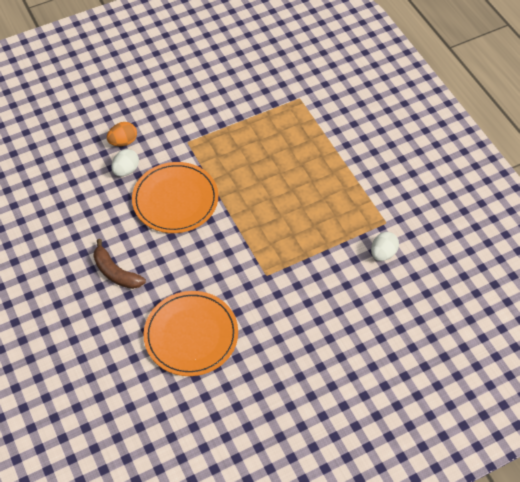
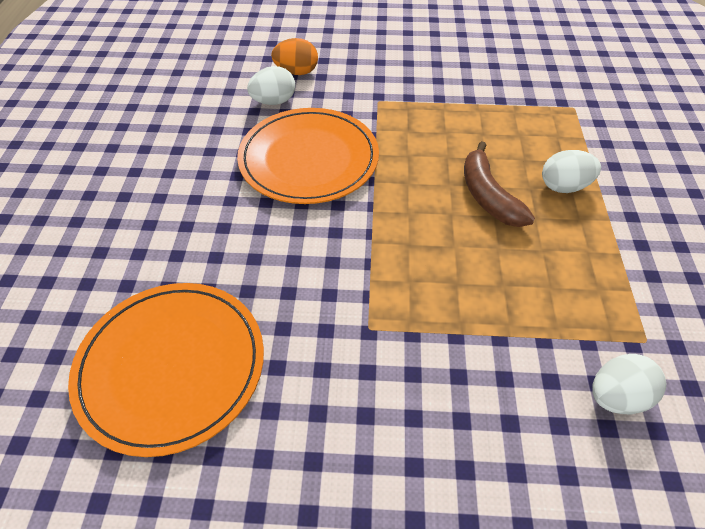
camera: 30 degrees right, 5 degrees down
brown banana [94,239,146,289] -> brown banana moved to [464,141,535,227]
none -> white egg [542,150,601,193]

